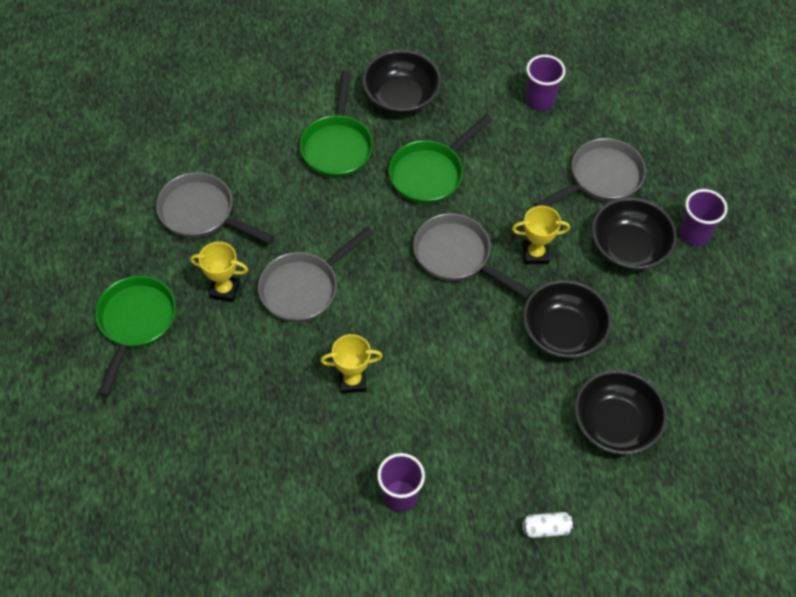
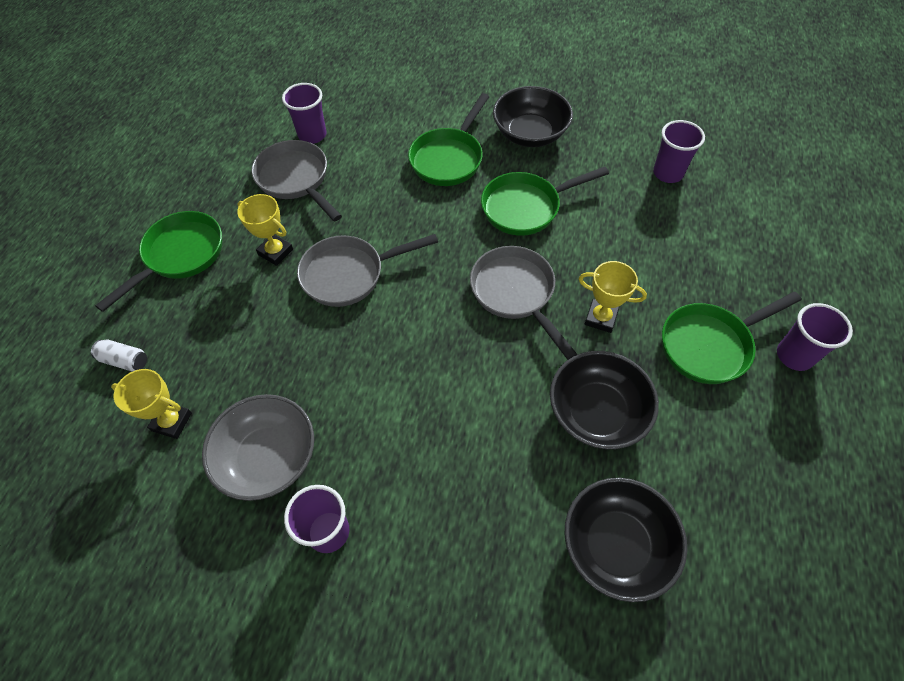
camera: 25 degrees right, 0 degrees up
yellow trophy [320,334,383,394] -> yellow trophy moved to [111,369,192,439]
white can [523,512,573,538] -> white can moved to [91,339,147,372]
grey pan [534,138,646,207] -> none
black bowl [592,198,677,270] -> green pan [662,292,802,384]
none -> grey bowl [202,394,314,501]
none -> purple cup [282,83,327,144]

